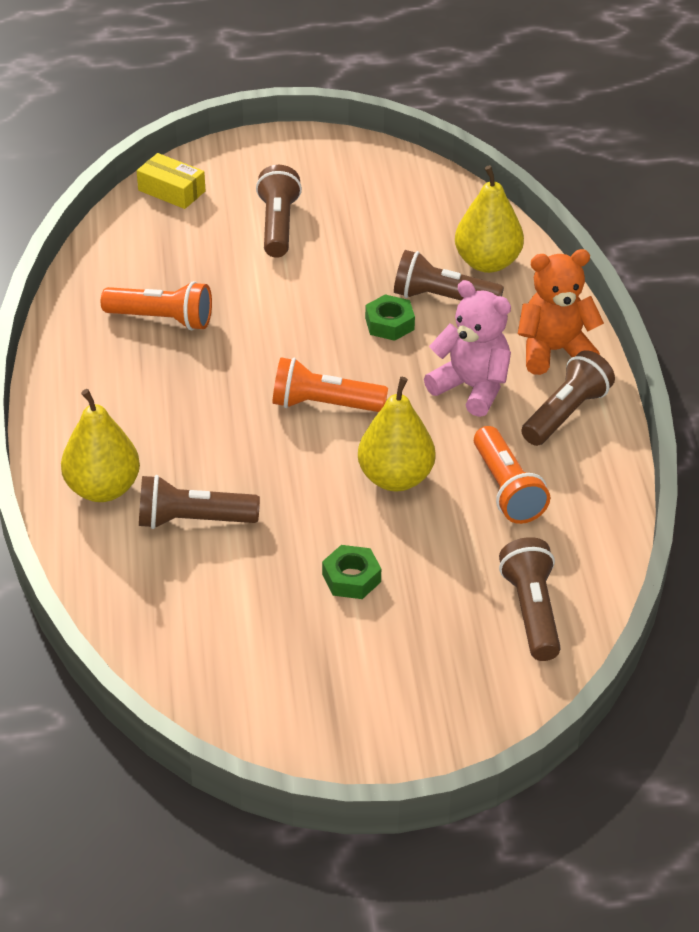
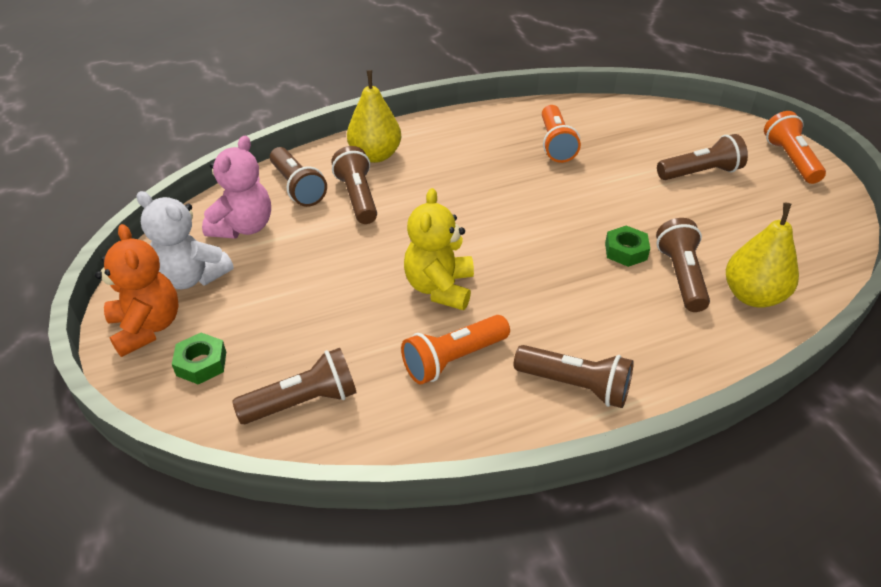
camera: 75 degrees right, 0 degrees up
yellow box [137,153,205,209] -> none
orange flashlight [272,358,388,412] -> orange flashlight moved to [764,111,826,184]
green nut [322,545,381,599] -> green nut moved to [172,333,226,385]
yellow pear [358,377,435,491] -> yellow teddy bear [404,188,474,310]
pink teddy bear [424,280,511,417] -> pink teddy bear moved to [202,136,271,239]
orange teddy bear [518,249,604,375] -> orange teddy bear moved to [95,224,179,357]
none -> white teddy bear [136,191,234,289]
none -> brown flashlight [270,147,327,207]

